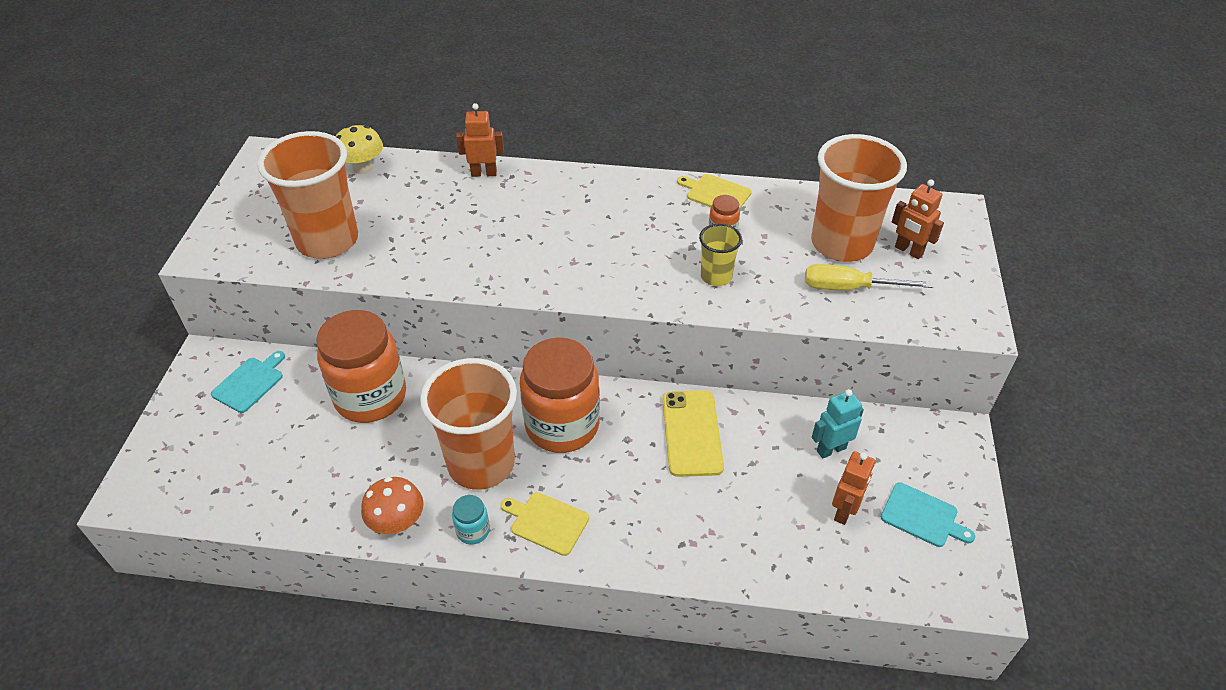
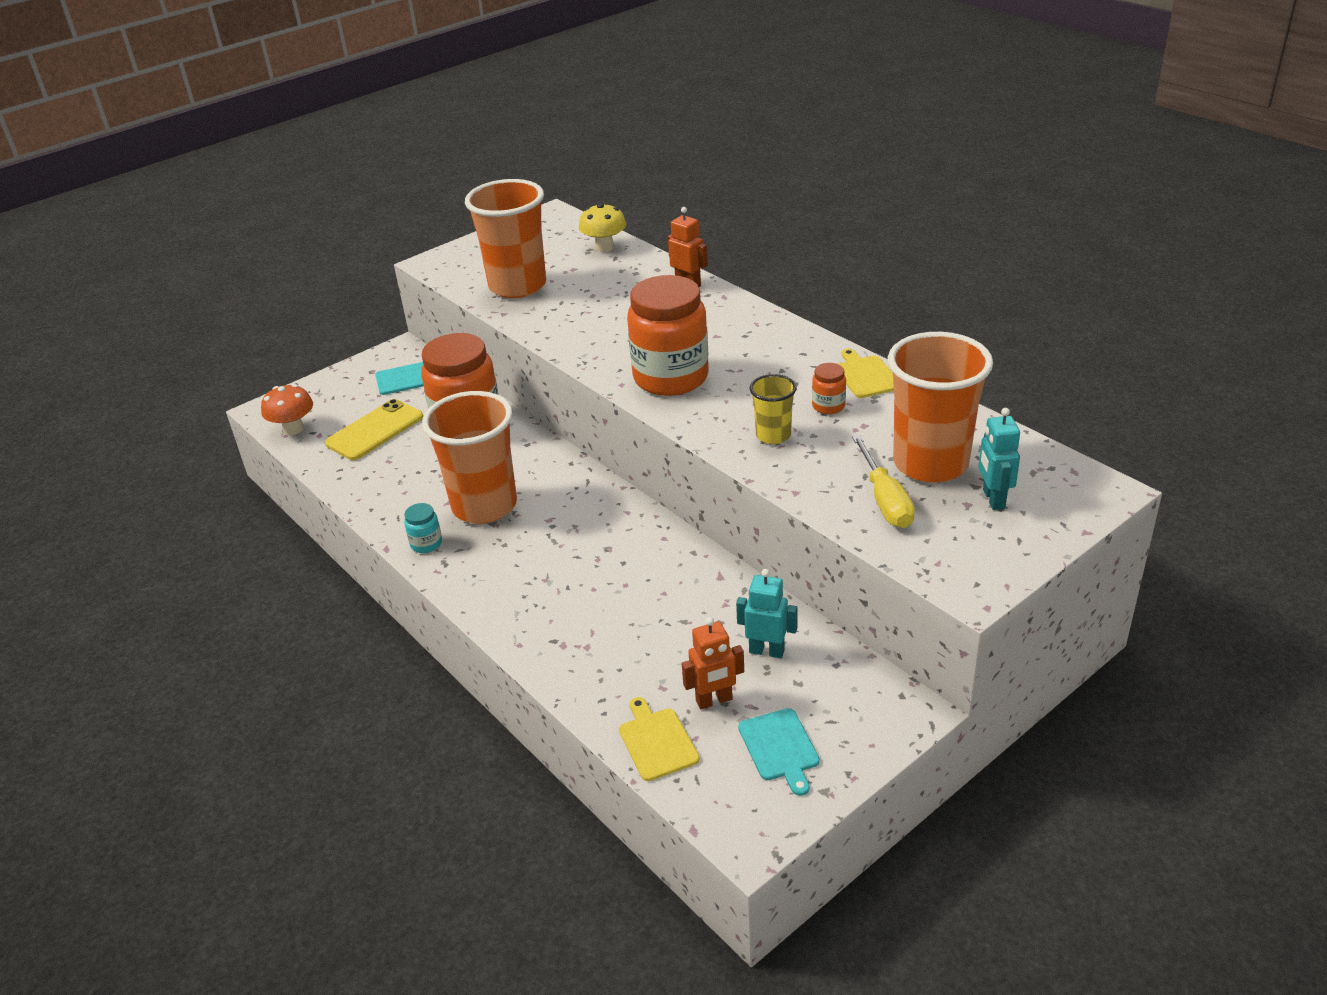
camera: 45 degrees right, 10 degrees down
orange mushroom [361,477,423,534] -> orange mushroom moved to [261,384,313,435]
yellow cutting board [500,492,589,556] -> yellow cutting board moved to [619,697,700,781]
orange jar [520,338,600,453] -> orange jar moved to [627,275,709,396]
yellow phone [662,390,724,477] -> yellow phone moved to [325,399,423,460]
yellow screwdriver [805,264,933,290] -> yellow screwdriver turned 150 degrees counterclockwise [852,435,915,528]
orange robot [892,179,944,259] -> turquoise robot [978,408,1020,510]

